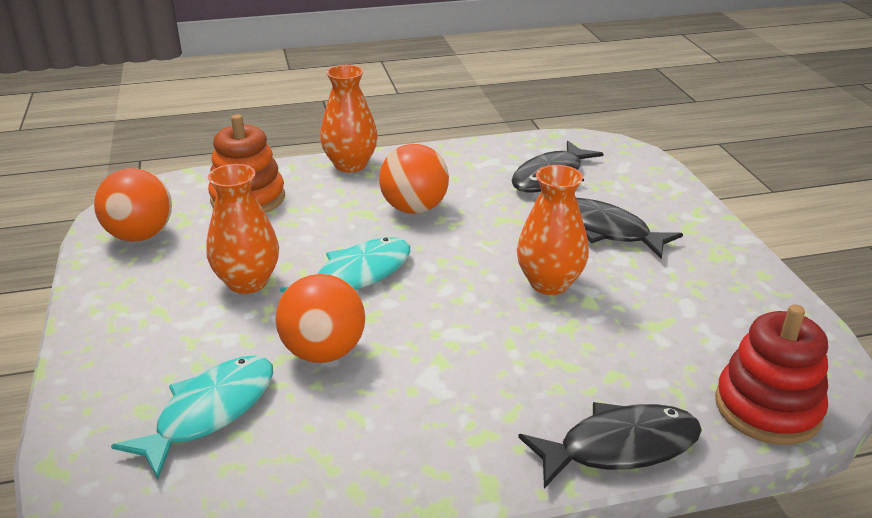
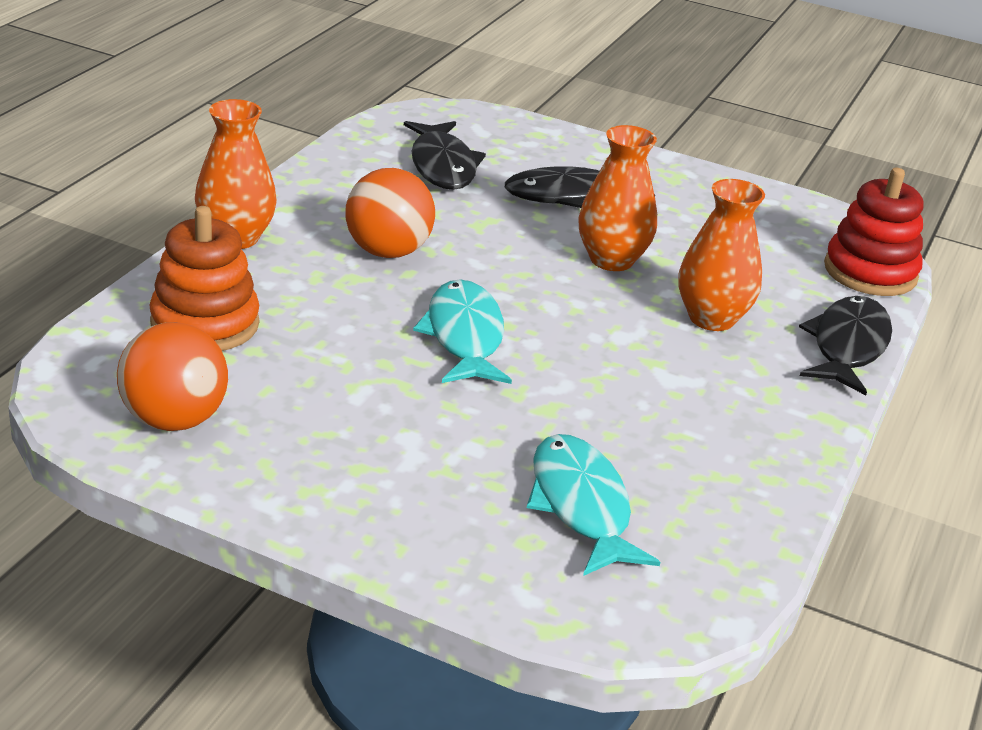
camera: 55 degrees left, 0 degrees up
orange vase [206,164,279,294] -> orange vase moved to [678,179,765,331]
orange ball [275,274,365,363] -> none

